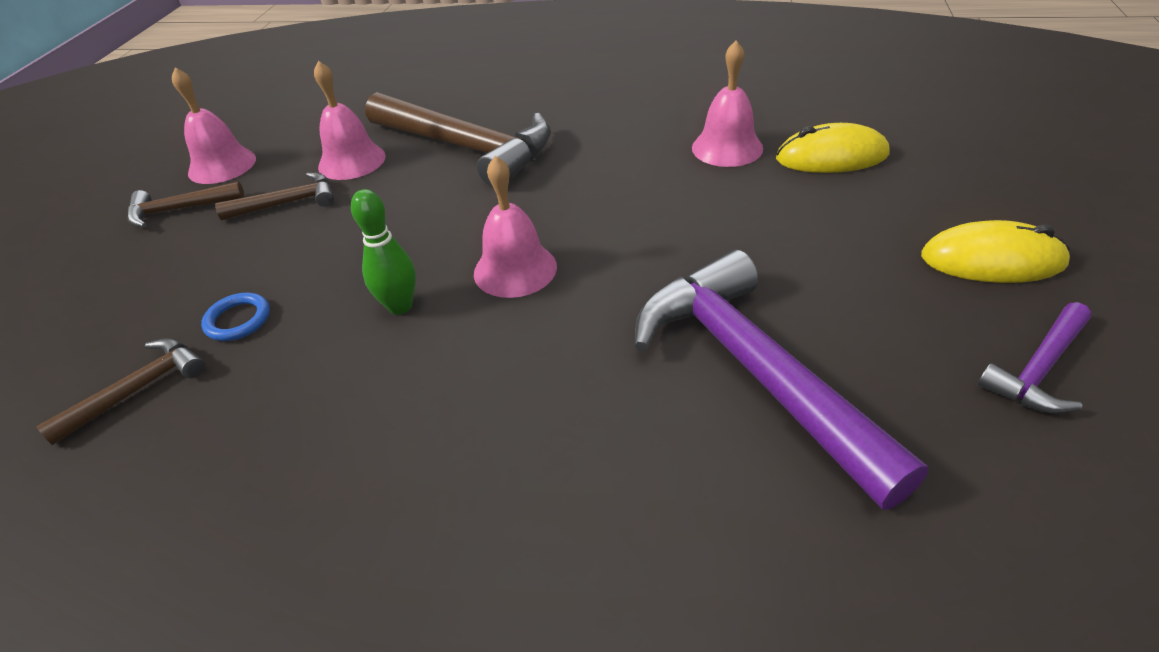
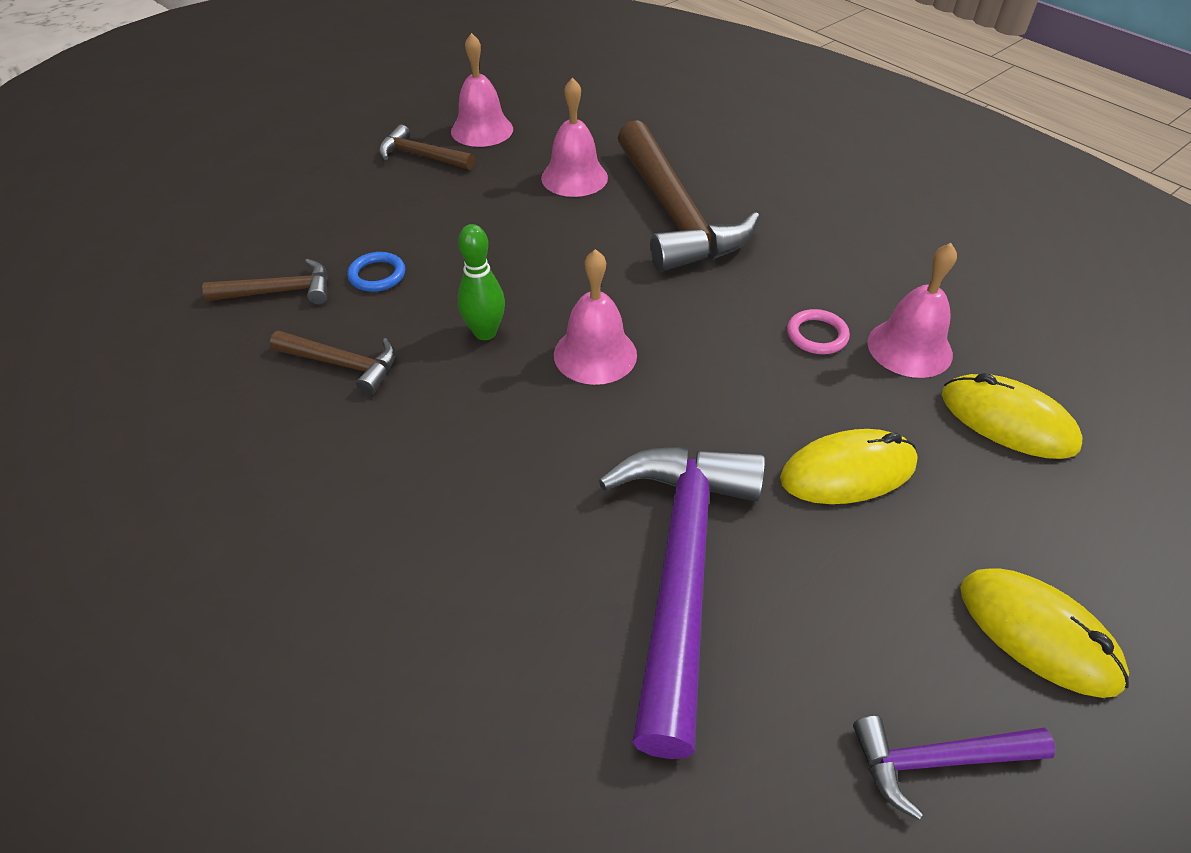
camera: 35 degrees right, 5 degrees up
brown hammer [215,172,334,220] -> brown hammer moved to [270,331,396,395]
none -> yellow mouse [780,429,918,504]
none -> pink ring [787,309,850,354]

